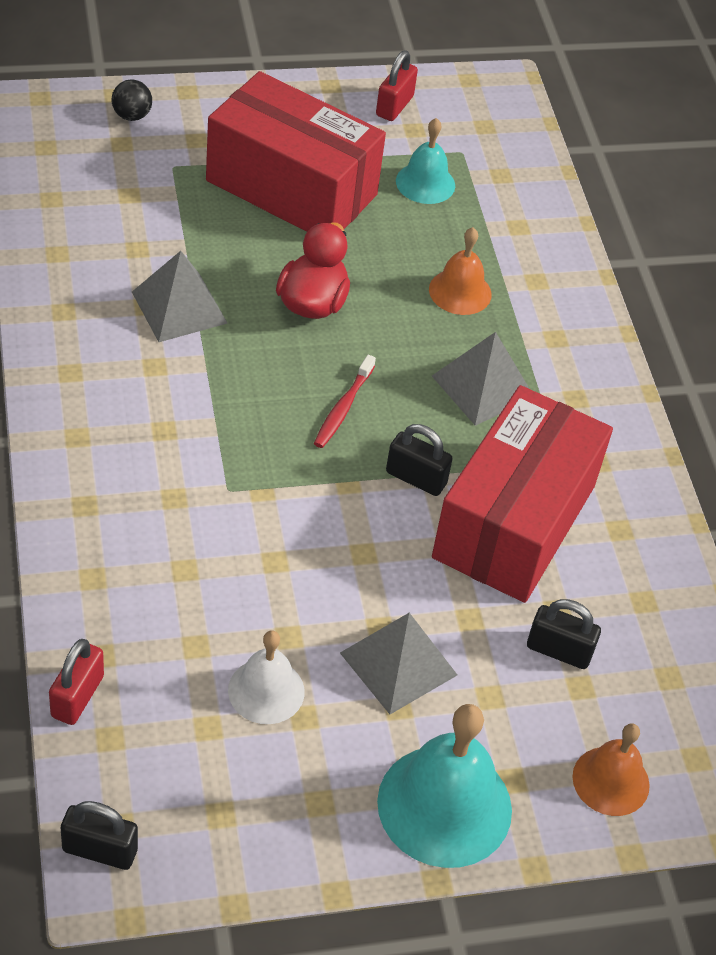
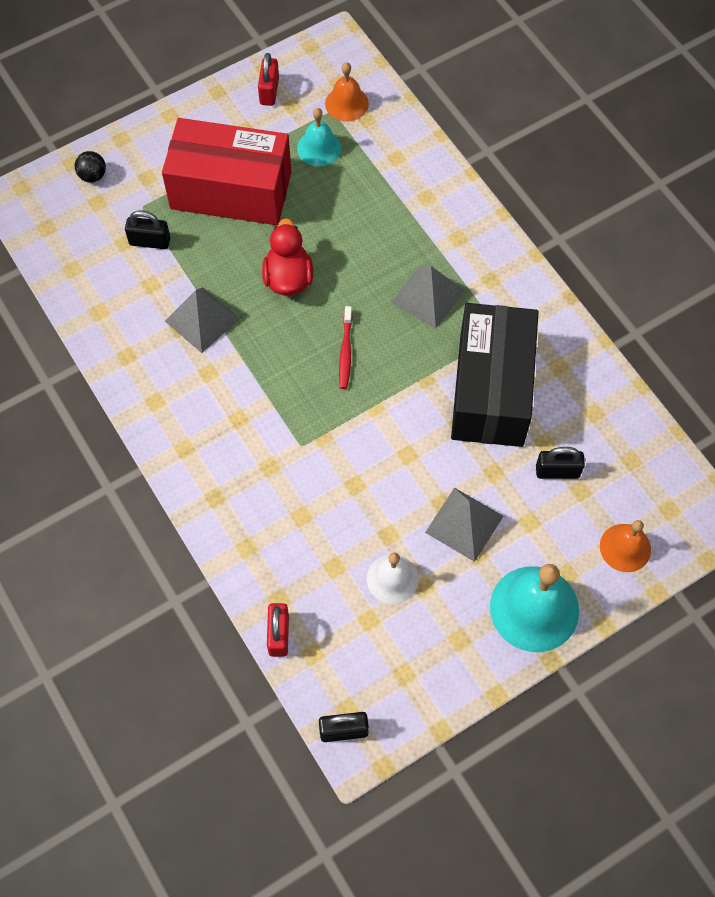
camera: 15 degrees left, 15 degrees up
black padlock [386,424,453,496] -> black padlock moved to [125,210,170,249]
orange bell [429,227,492,315] -> orange bell moved to [325,62,369,122]
red box [432,385,613,603] -> black box [451,303,539,447]

